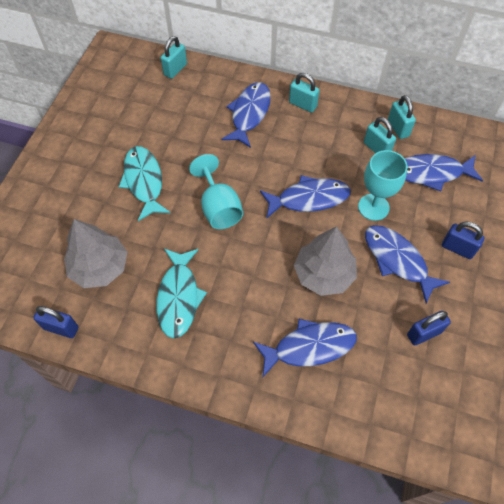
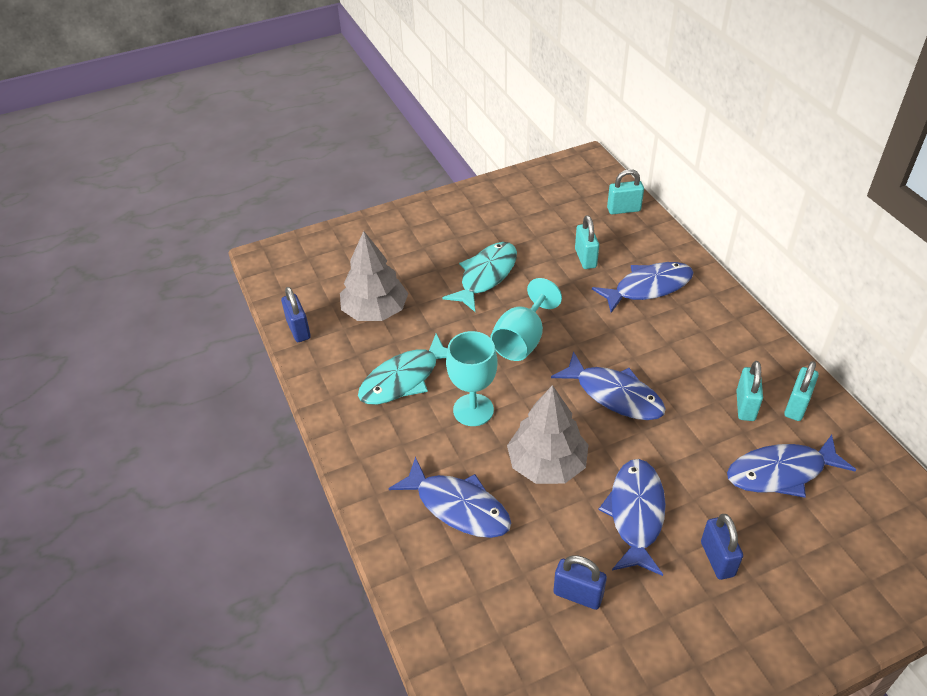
camera: 50 degrees right, 15 degrees down
turquoise padlock [289,73,320,113] -> turquoise padlock moved to [575,215,599,269]
turquoise goblet [358,150,407,221] -> turquoise goblet moved to [446,331,498,426]
blue fish [404,154,483,191] -> blue fish turned 60 degrees counterclockwise [727,435,856,498]

